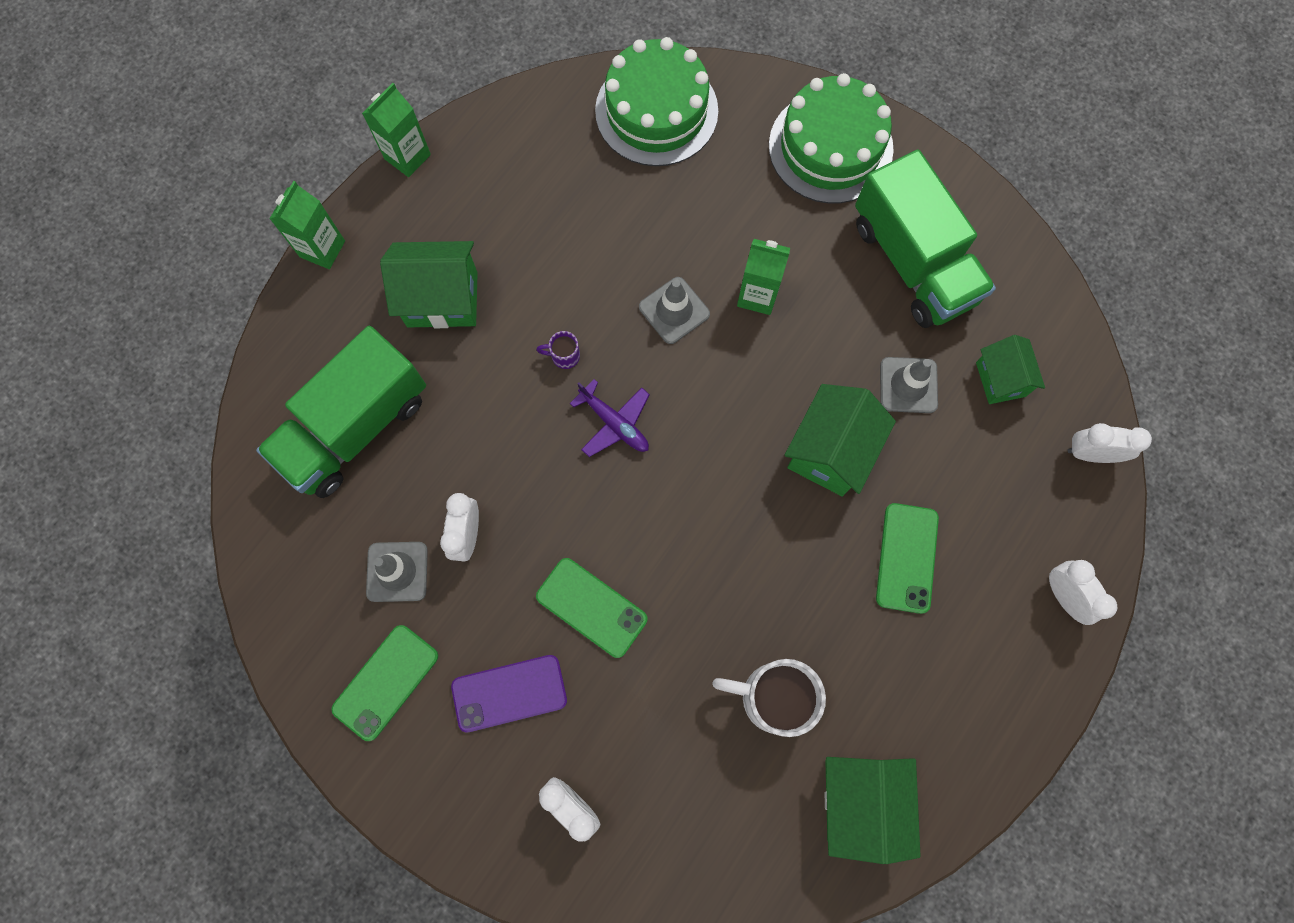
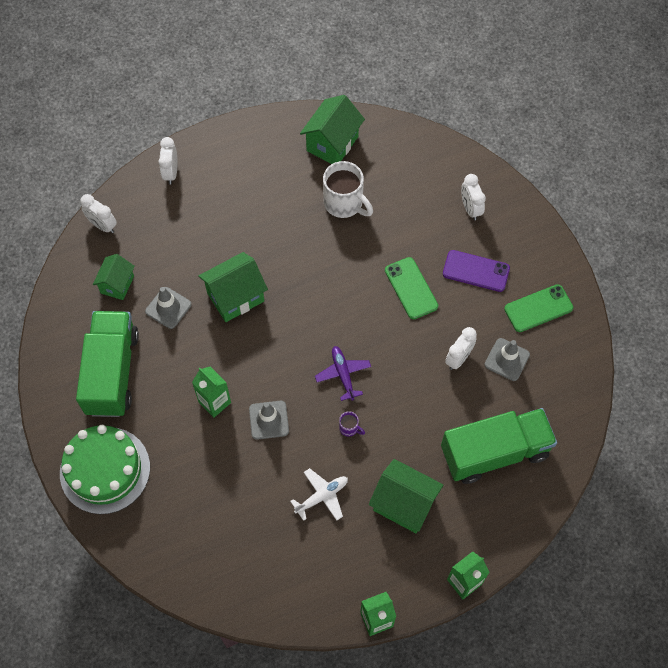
camera: 150 degrees left, 10 degrees down
green cake [595,37,718,166] -> none
green phone [876,503,939,614] -> none
none -> white plane [290,468,348,521]

